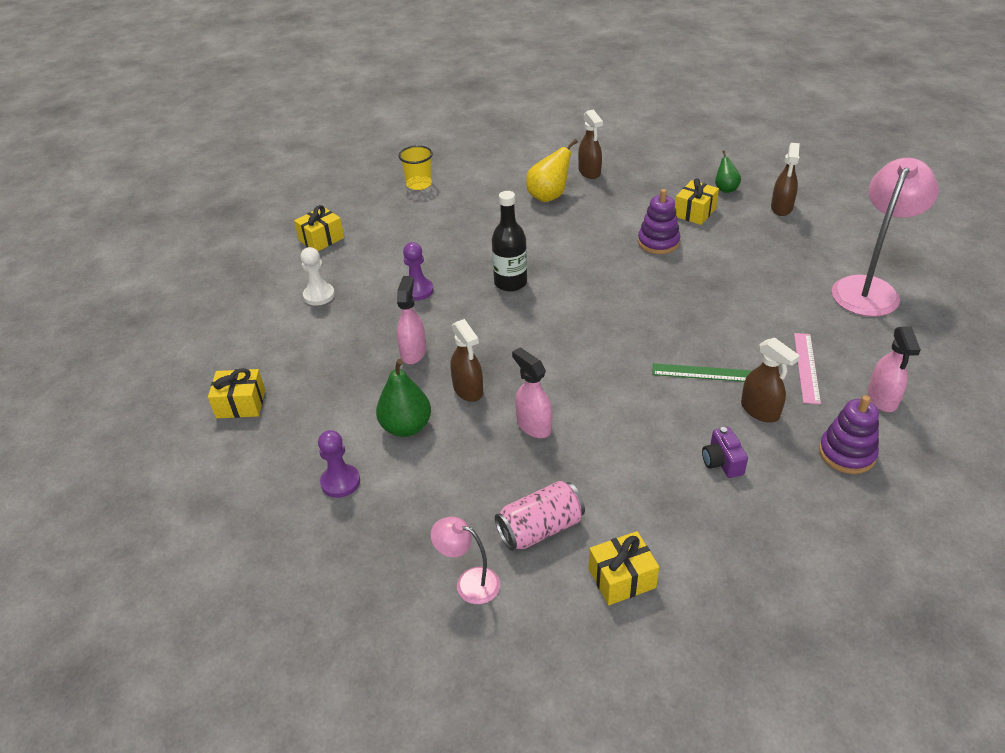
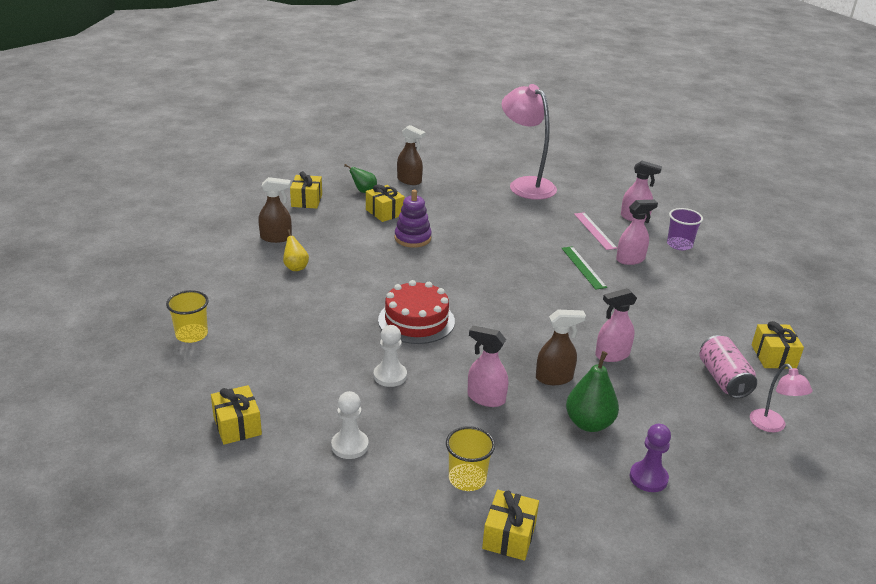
camera: 75 degrees left, 10 degrees down
purple pawn [403,242,434,301] -> white pawn [374,325,407,387]
pink lamp [430,517,500,604] -> pink lamp turned 60 degrees counterclockwise [750,364,813,432]
black bottle [492,191,527,292] -> red cake [378,280,455,344]
yellow pear [526,139,578,202] -> yellow pear [283,229,309,271], size x0.62
green ruler [652,363,752,382] -> green ruler turned 45 degrees counterclockwise [562,246,607,290]
purple camera [702,427,748,478] -> none
brown spray bottle [741,337,800,423] -> pink spray bottle [616,200,658,265]
pink ruler [794,333,821,404] -> pink ruler turned 45 degrees clockwise [574,212,617,250]
purple stacking toy [819,395,879,474] -> purple cup [667,208,703,250]
none -> yellow gift [290,171,322,209]
none -> yellow cup [446,426,495,491]

